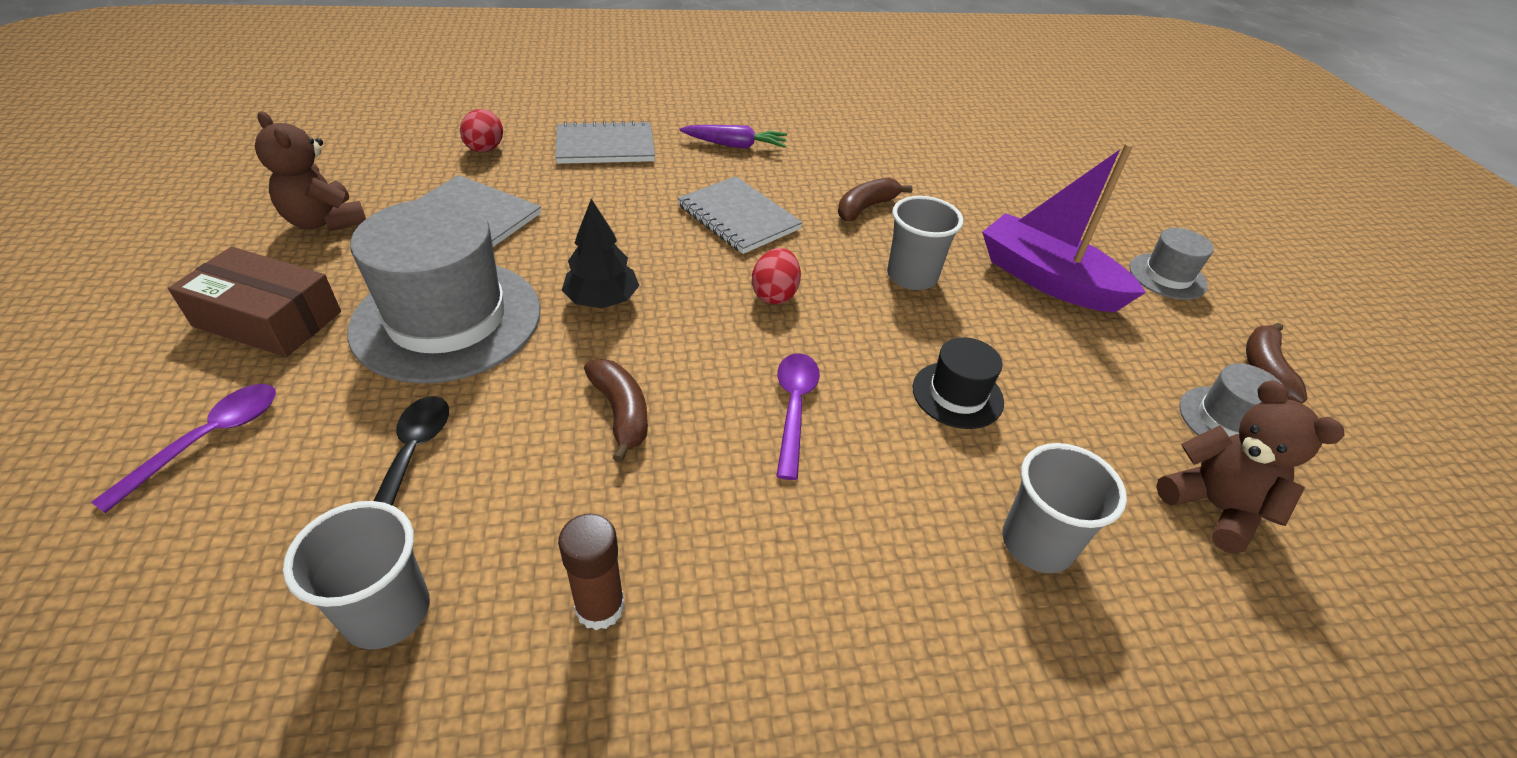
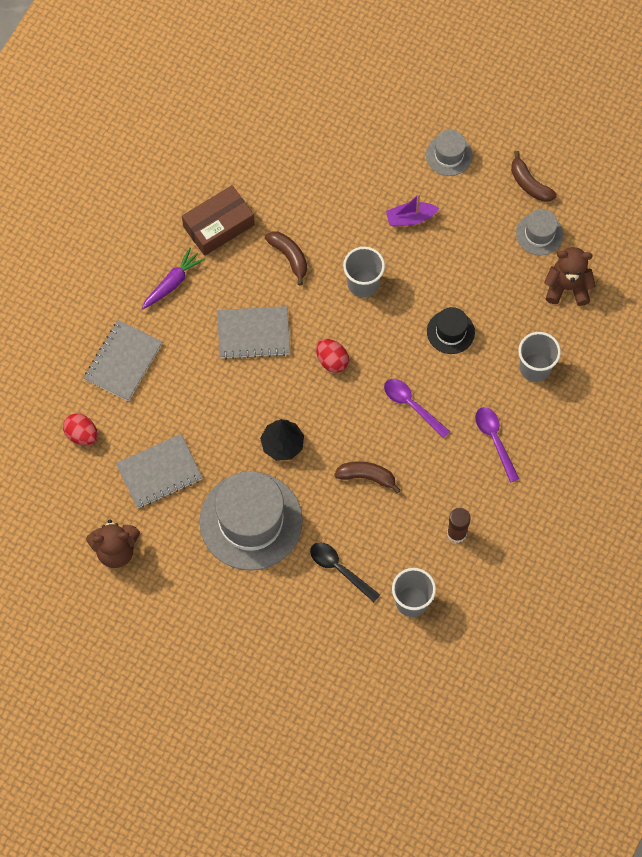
camera: 50 degrees left, 25 degrees up
purple spoon [91,384,276,513] -> purple spoon moved to [475,407,519,483]
brown box [168,247,341,357] -> brown box moved to [182,185,255,256]
brown banana [838,177,913,221] -> brown banana turned 150 degrees clockwise [265,231,307,285]
purple boat [982,143,1146,312] -> purple boat [386,194,439,226], size x0.54

